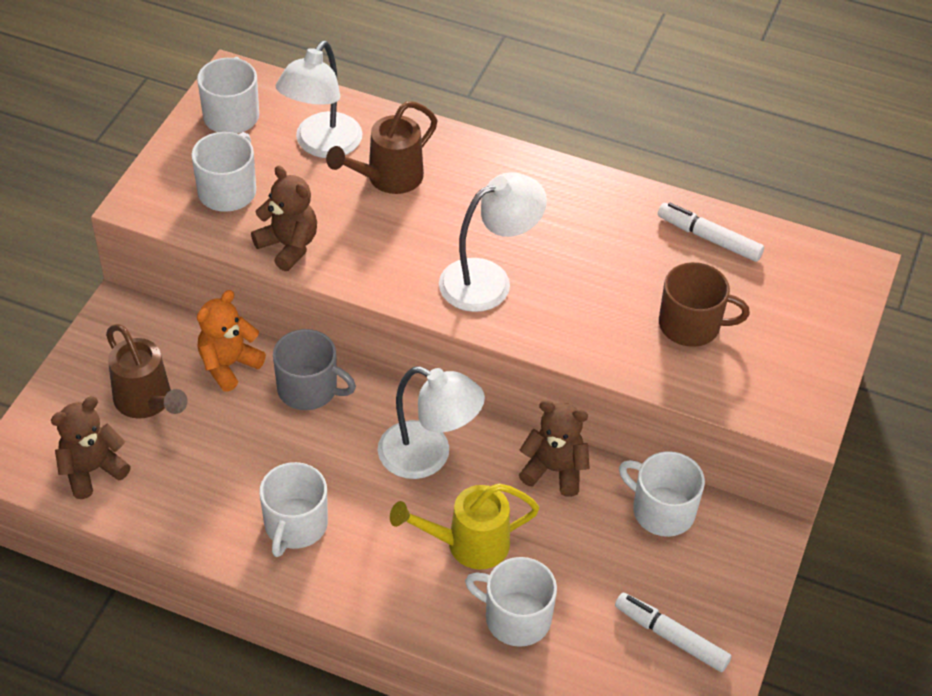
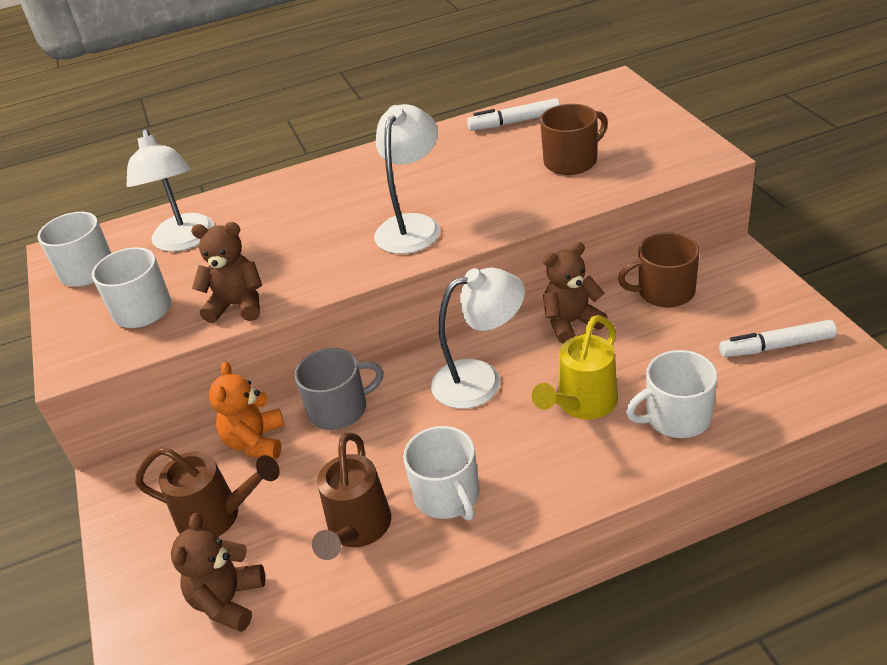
camera: 35 degrees left, 10 degrees down
brown watering can [326,101,437,194] -> brown watering can moved to [312,433,391,560]
white mug [619,451,705,537] -> brown mug [618,232,699,307]

